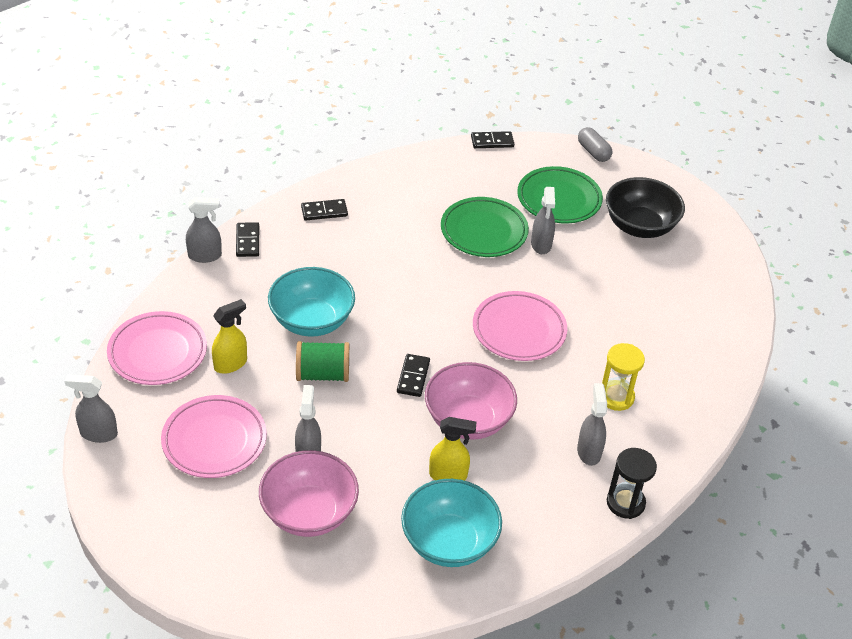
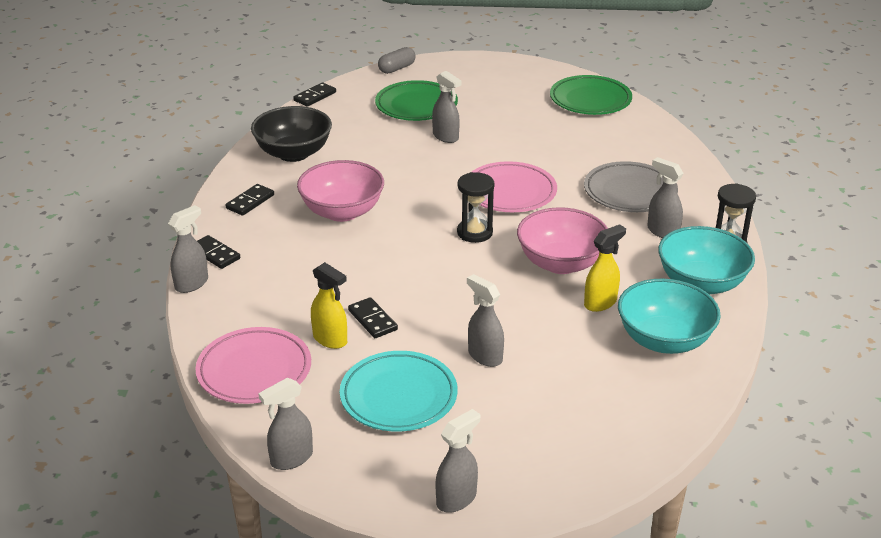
camera: 40 degrees left, 10 degrees down
pink plate [161,395,267,478] -> turquoise plate [340,351,458,431]
yellow spray bottle [212,299,247,374] -> yellow spray bottle turned 120 degrees clockwise [311,262,347,349]
pink bowl [259,450,359,537] -> pink bowl moved to [297,160,384,222]
turquoise bowl [268,267,355,337] -> turquoise bowl moved to [658,226,755,295]
green spool [296,341,349,382] -> none
black domino [397,354,430,397] -> black domino moved to [348,297,398,338]
green plate [441,197,529,257] -> green plate moved to [550,75,632,115]
grey capsule [578,127,613,162] -> grey capsule turned 60 degrees counterclockwise [378,47,416,74]
yellow hourglass [602,343,645,411] -> grey plate [584,161,678,212]
black bowl [606,177,685,238] -> black bowl moved to [251,106,332,162]
none -> grey spray bottle [436,409,480,513]
none -> black hourglass [457,172,494,243]

